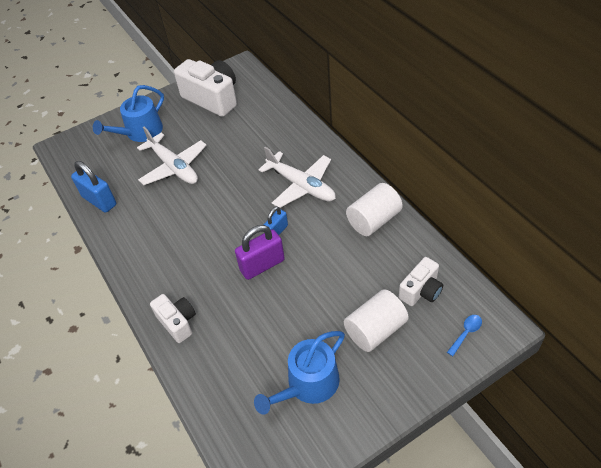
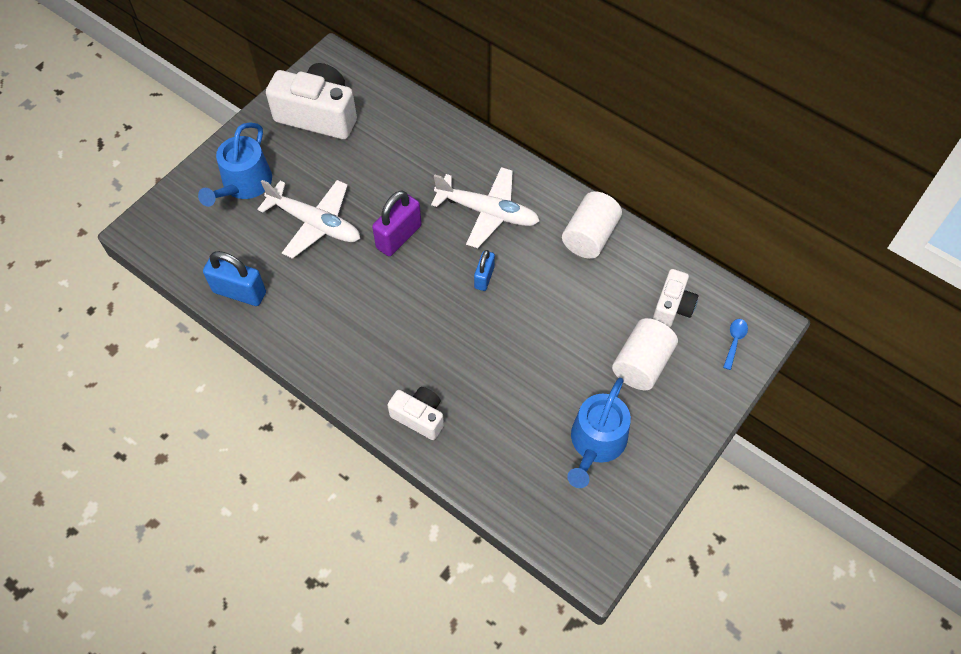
camera: 25 degrees left, 10 degrees up
purple padlock [235,225,285,280] -> purple padlock moved to [372,191,422,256]

